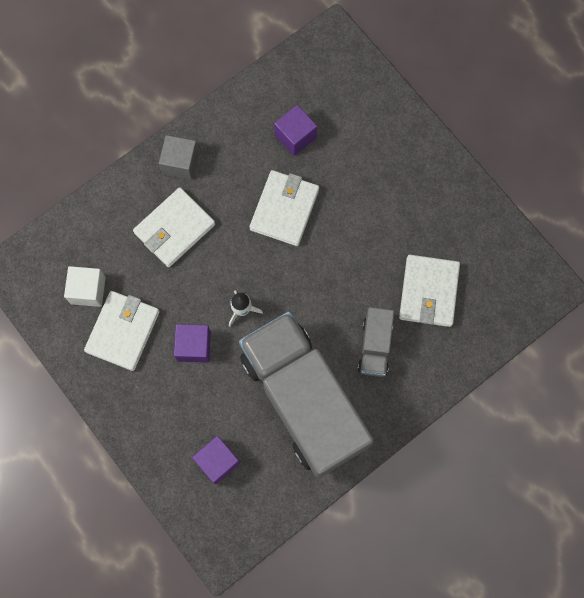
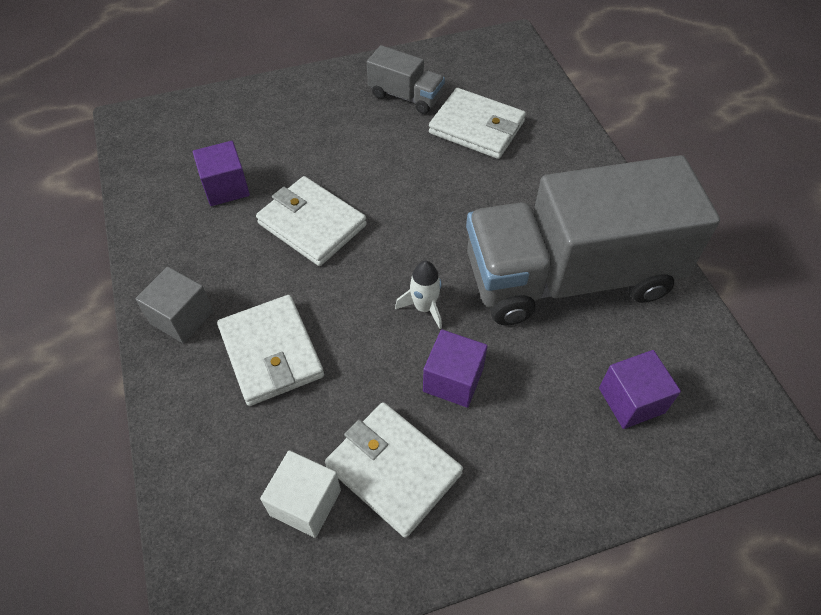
camera: 70 degrees left, 20 degrees down
grey truck [358,307,394,377] -> grey truck moved to [367,45,445,114]

